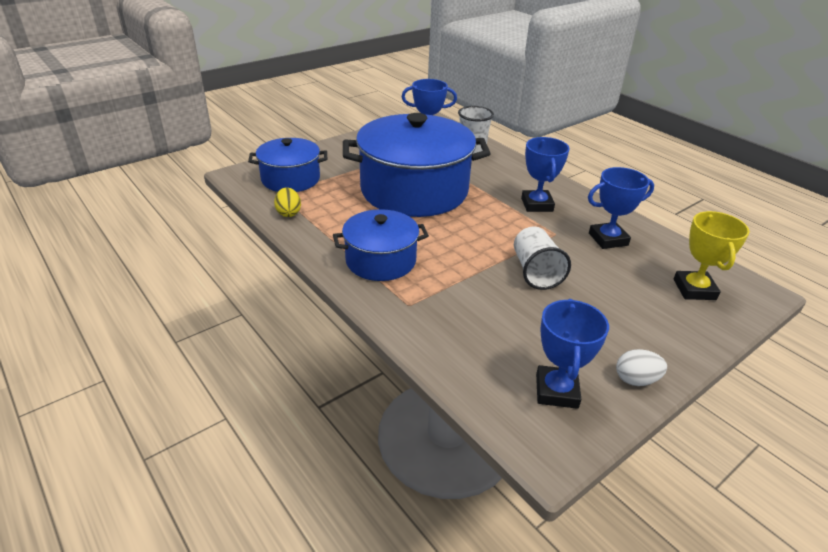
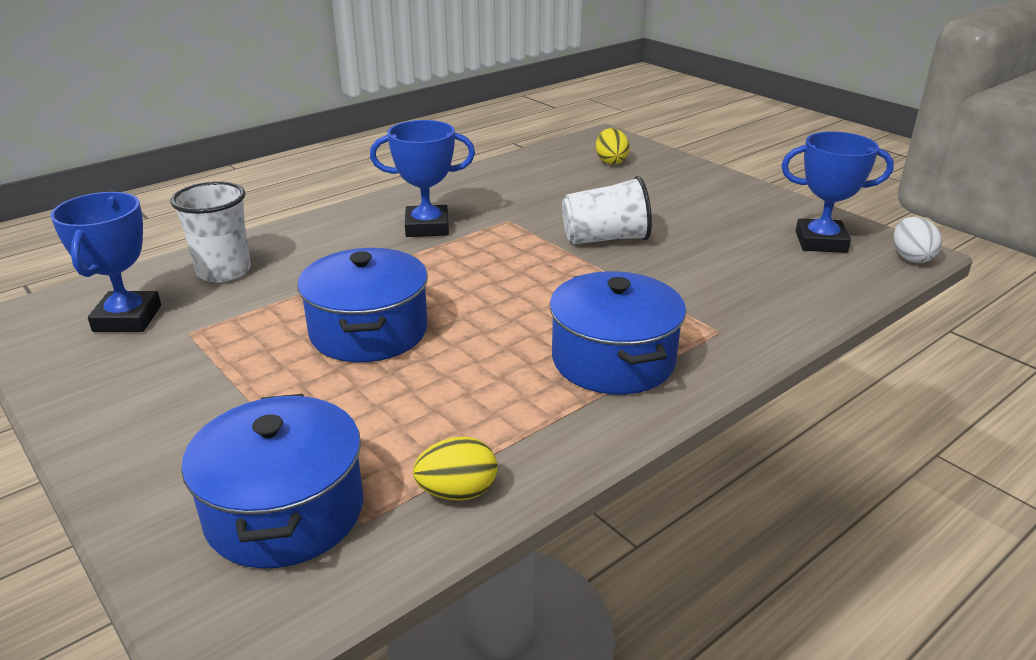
camera: 90 degrees left, 5 degrees down
blue pot [343,113,491,217] -> blue pot [298,248,428,362], size x0.55
blue trophy [588,167,654,249] -> none
white egg [616,349,667,386] -> white egg moved to [894,217,942,263]
yellow trophy [674,211,750,300] -> yellow egg [596,128,630,164]

